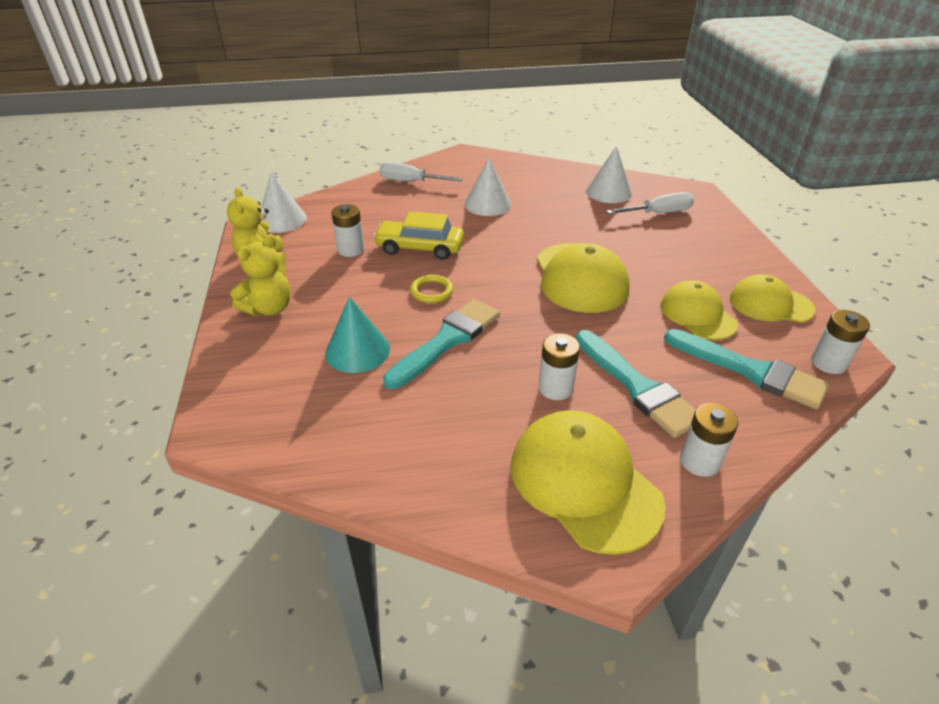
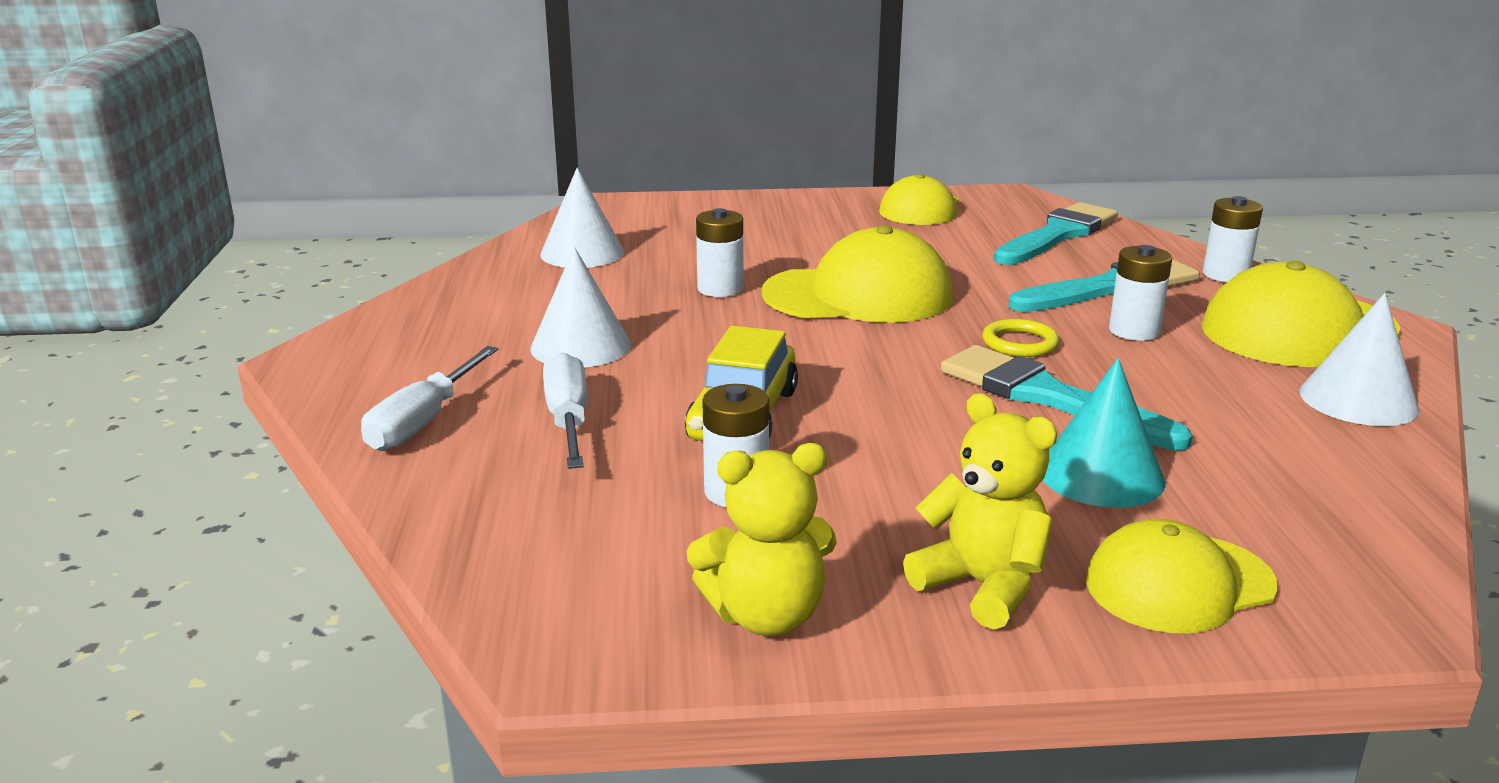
camera: 85 degrees left, 15 degrees down
white cone [261,172,307,233] -> white cone moved to [1299,293,1420,426]
yellow ring [410,275,453,303] -> yellow ring moved to [982,319,1059,357]
white screwdriver [606,192,694,214] -> white screwdriver moved to [543,352,587,469]
yellow cap [661,280,738,340] -> yellow cap moved to [1086,519,1278,634]
white battery [811,310,870,374] -> white battery moved to [696,208,743,297]

